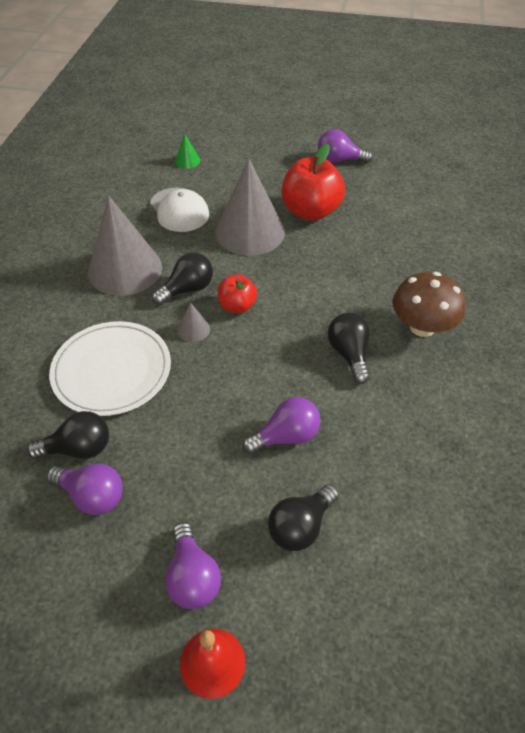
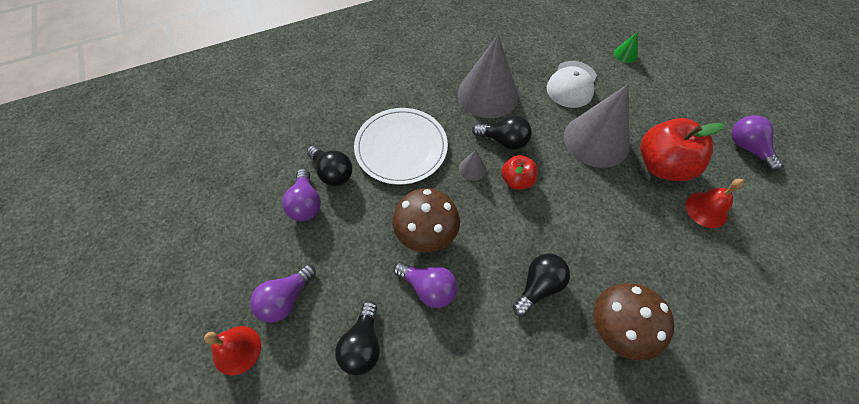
camera: 55 degrees right, 10 degrees up
black light bulb [268,484,339,551] -> black light bulb turned 90 degrees counterclockwise [335,301,380,375]
none -> brown mushroom [393,188,460,252]
none -> red bell [686,179,744,228]

